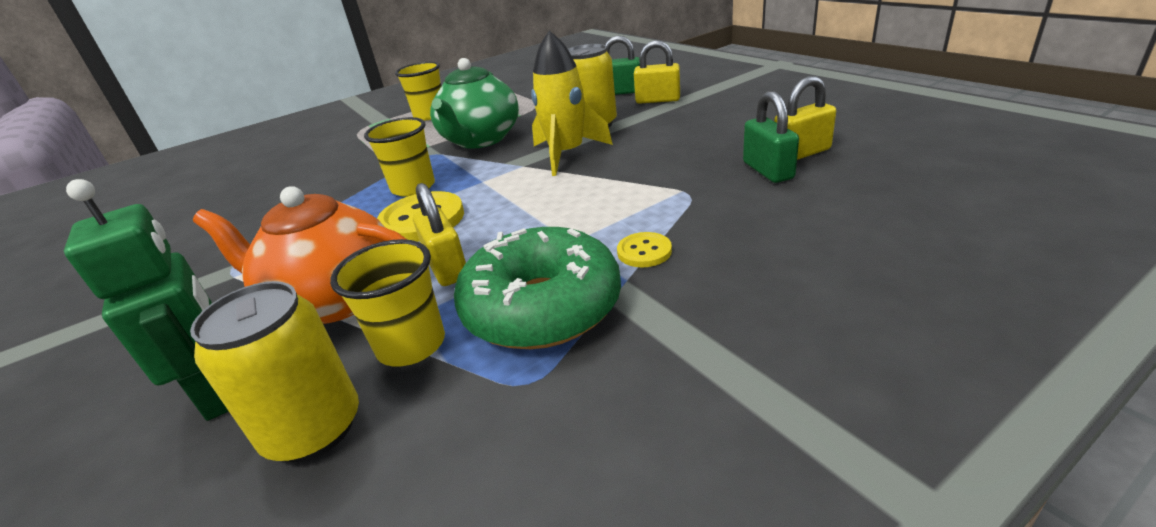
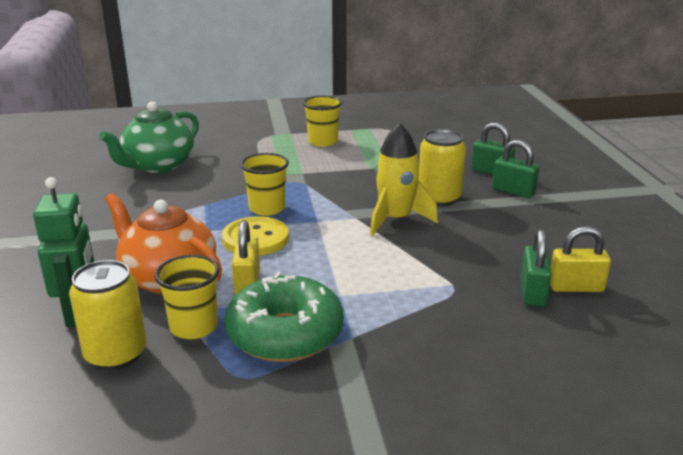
camera: 20 degrees right, 5 degrees down
green teapot [430,58,519,149] -> green teapot moved to [99,102,199,173]
yellow button [617,232,672,267] -> none
yellow padlock [634,40,680,104] -> green padlock [492,140,539,198]

